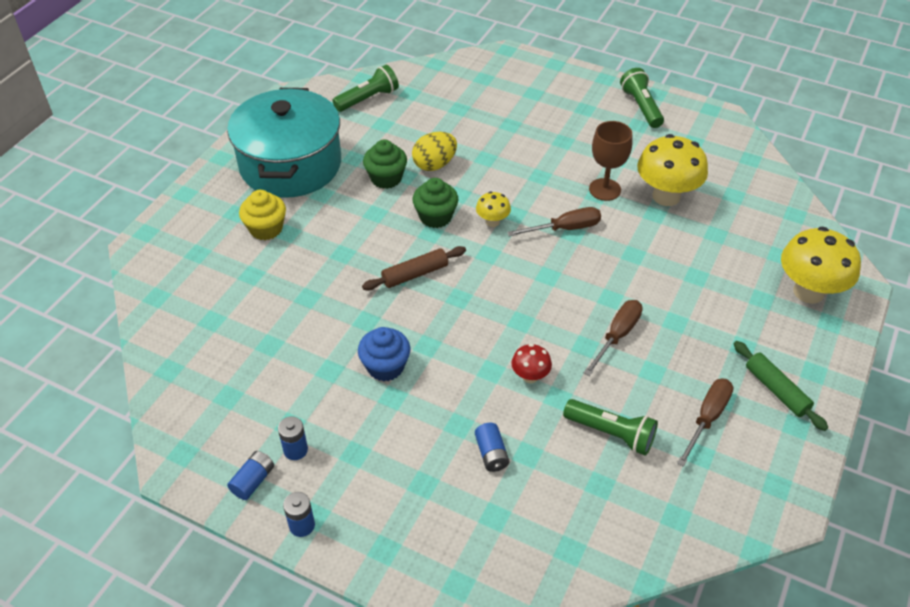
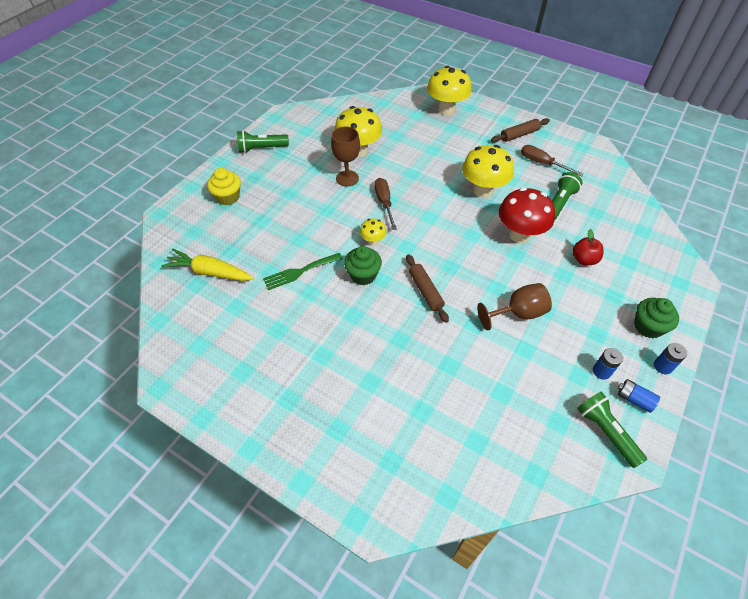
camera: 85 degrees left, 5 degrees up
turquoise pot [227,88,341,198] -> none
yellow cupcake [239,190,286,240] -> yellow cupcake moved to [207,168,241,205]
green flashlight [332,65,399,112] -> green flashlight moved to [577,391,647,468]
blue cupcake [358,327,410,381] -> brown goblet [477,283,552,330]
green cupcake [363,139,407,189] -> green cupcake moved to [634,298,679,338]
yellow egg [412,131,457,171] -> green fork [263,253,343,290]
blue battery [475,423,509,472] -> red apple [573,229,603,265]
red mushroom [511,344,552,383] -> red mushroom [499,187,555,243], size x2.01
brown screwdriver [584,300,643,376] -> yellow mushroom [462,145,514,198]
green rolling pin [734,341,828,431] -> brown rolling pin [491,118,550,142]
none -> yellow carrot [161,249,254,281]

